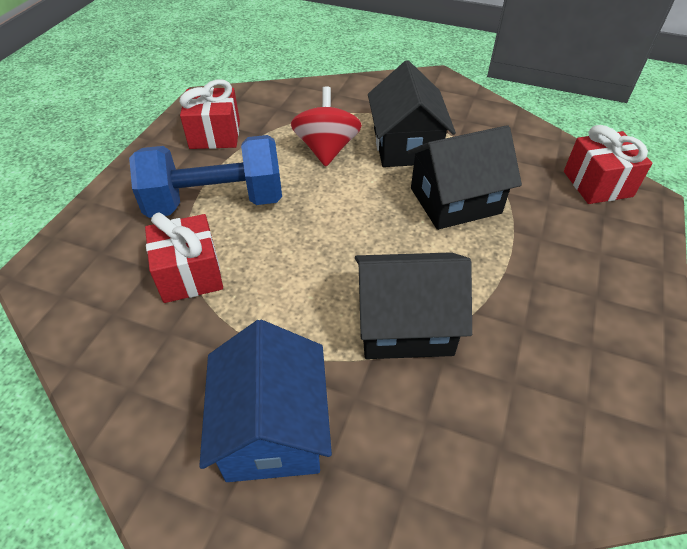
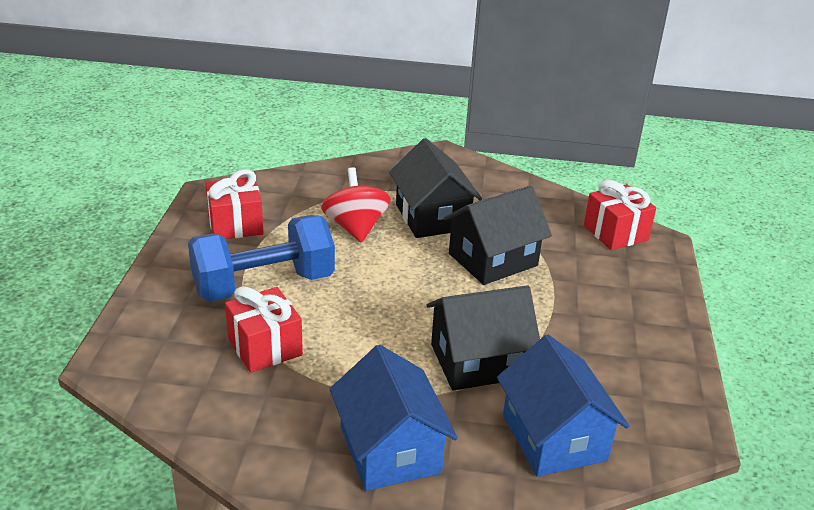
camera: 15 degrees left, 15 degrees down
none -> blue house [497,335,629,477]

